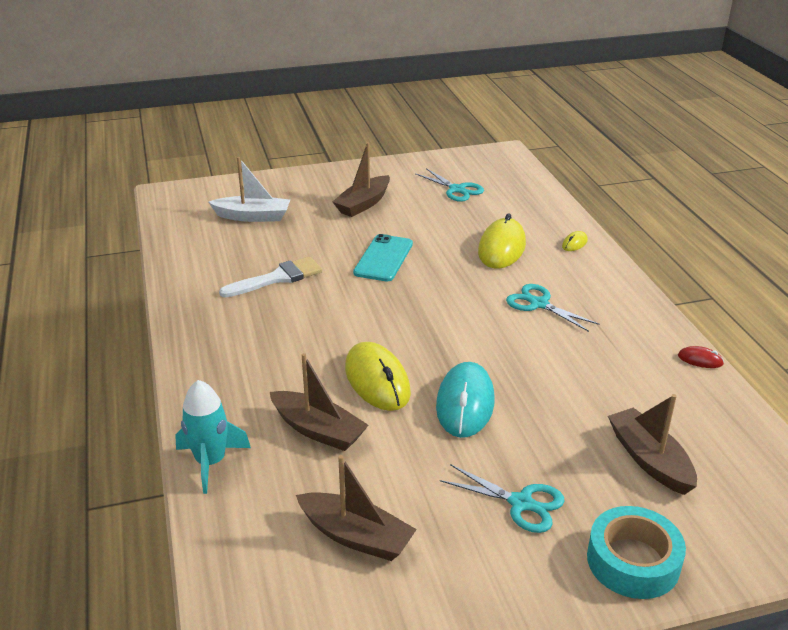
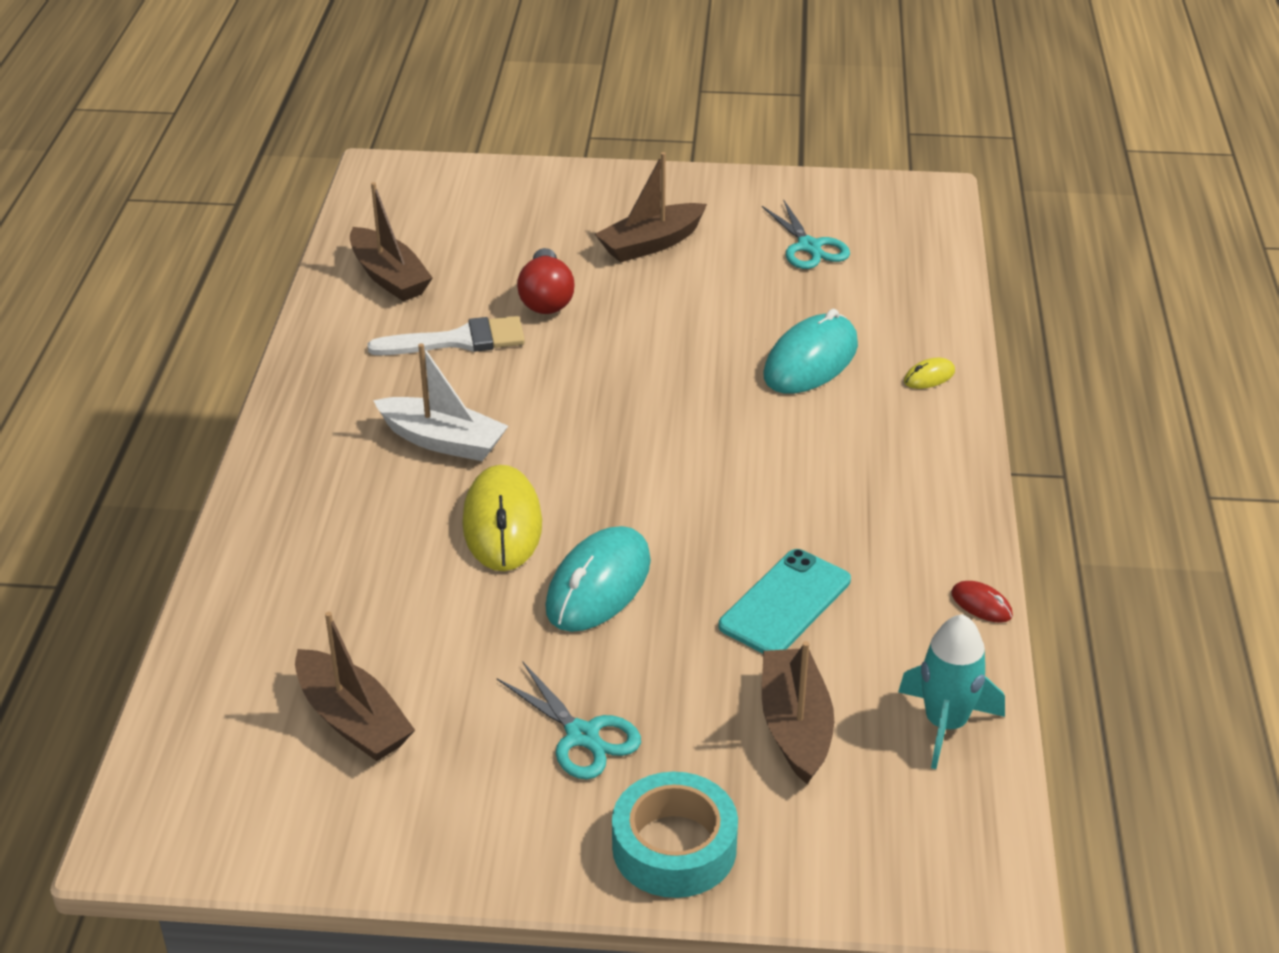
camera: 20 degrees right, 5 degrees up
turquoise rocket [175,380,251,494] -> turquoise rocket moved to [898,614,1005,769]
white boat [208,157,290,222] -> white boat moved to [373,343,508,461]
brown boat [270,353,369,451] -> brown boat moved to [350,182,433,302]
turquoise phone [353,234,413,281] -> turquoise phone moved to [719,549,851,653]
yellow mouse [478,214,526,269] -> turquoise mouse [764,309,858,394]
turquoise scissors [506,284,600,332] -> none
none -> red light bulb [517,248,575,314]

